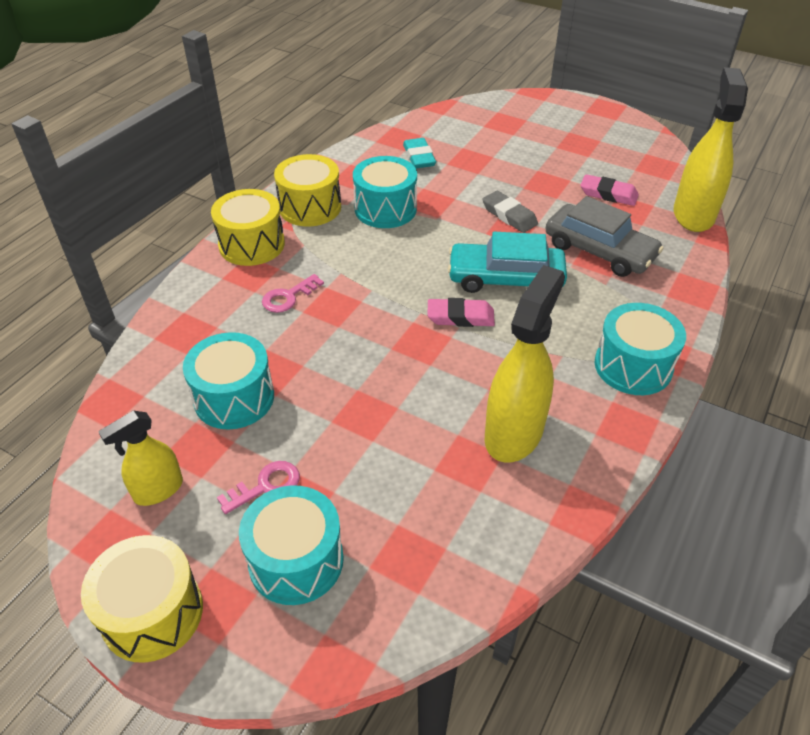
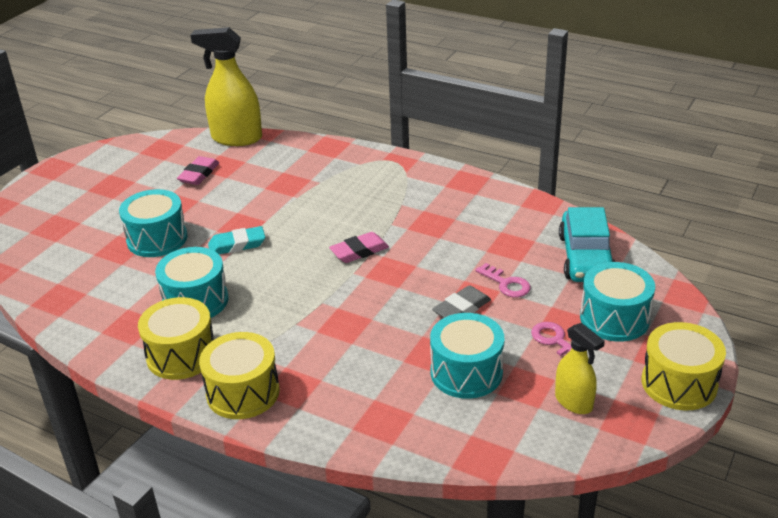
camera: 90 degrees left, 10 degrees down
pink key [262,274,324,313] -> pink key moved to [476,263,531,297]
turquoise eraser [403,138,436,168] -> turquoise eraser moved to [208,226,265,254]
pink eraser [428,298,495,327] -> pink eraser turned 60 degrees clockwise [329,232,389,263]
turquoise car [448,232,567,293] -> turquoise car moved to [559,207,615,282]
grey eraser [482,191,538,233] -> grey eraser moved to [432,285,491,318]
yellow spray bottle [485,265,565,463] -> none
grey car [545,196,664,277] -> none
turquoise drum [594,303,686,395] -> turquoise drum moved to [119,189,187,257]

